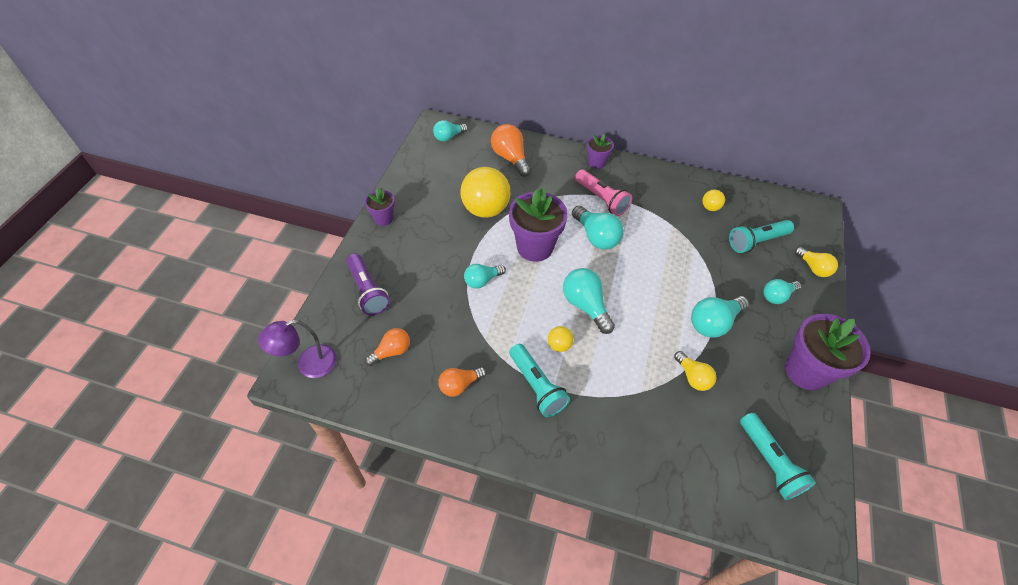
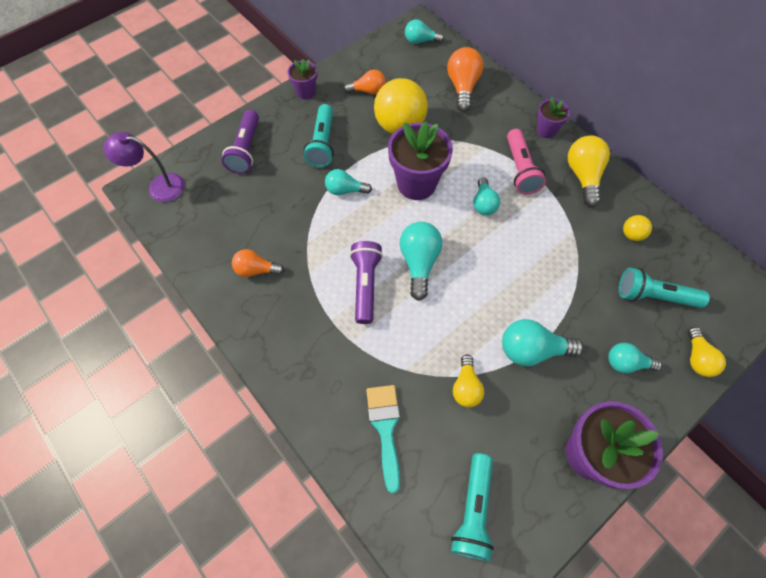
camera: 35 degrees right, 10 degrees up
orange light bulb [365,328,410,366] -> orange light bulb moved to [344,69,386,94]
turquoise flashlight [509,344,570,417] -> turquoise flashlight moved to [304,104,334,168]
yellow ball [548,326,573,352] -> purple flashlight [350,241,383,324]
turquoise light bulb [572,206,624,250] -> turquoise light bulb [473,177,500,215], size x0.65
none -> turquoise brush [366,385,400,493]
none -> yellow light bulb [568,135,610,207]

